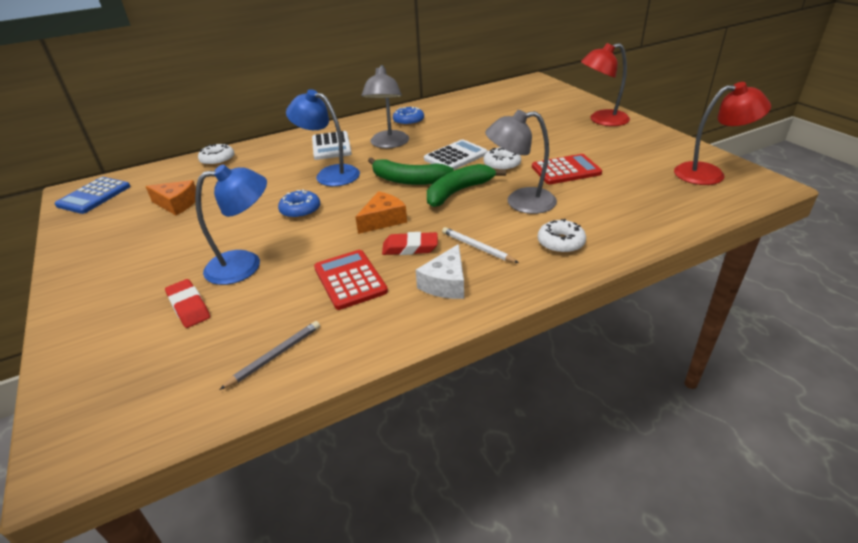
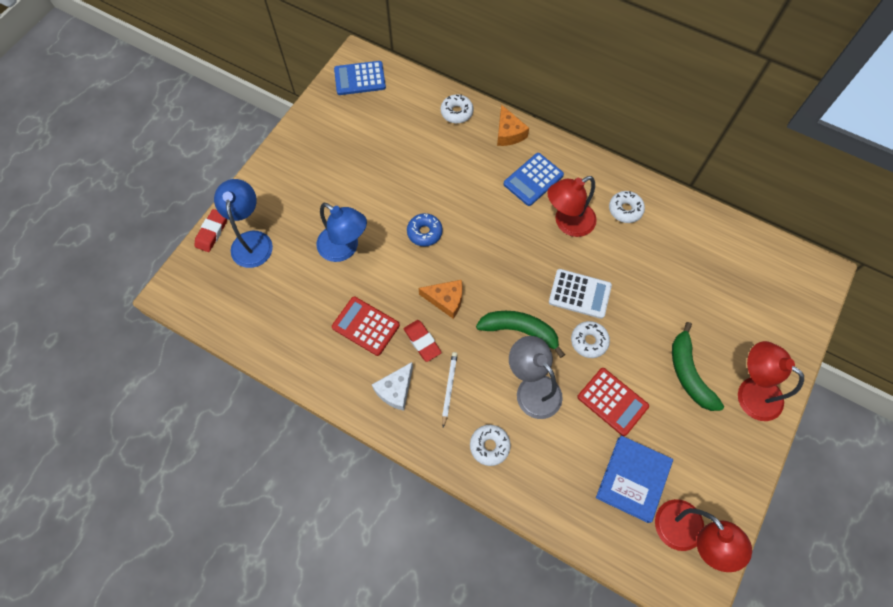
camera: 55 degrees right, 30 degrees up
orange cheese [145,180,196,215] -> orange cheese moved to [497,104,529,146]
red eraser [165,279,210,328] -> red eraser moved to [195,209,227,252]
grey pencil [219,321,320,390] -> none
blue lamp [286,89,360,186] -> blue lamp moved to [214,179,273,268]
white calculator [312,131,352,160] -> blue calculator [503,153,564,206]
red calculator [314,250,388,310] -> red calculator turned 90 degrees counterclockwise [332,297,400,356]
grey lamp [362,65,409,148] -> red lamp [547,176,596,237]
green banana [368,157,454,185] -> green banana moved to [672,322,724,411]
blue donut [393,107,424,126] -> white donut [609,191,645,223]
white cheese [416,244,464,299] -> white cheese turned 45 degrees counterclockwise [372,362,413,411]
none -> blue book [596,436,673,523]

